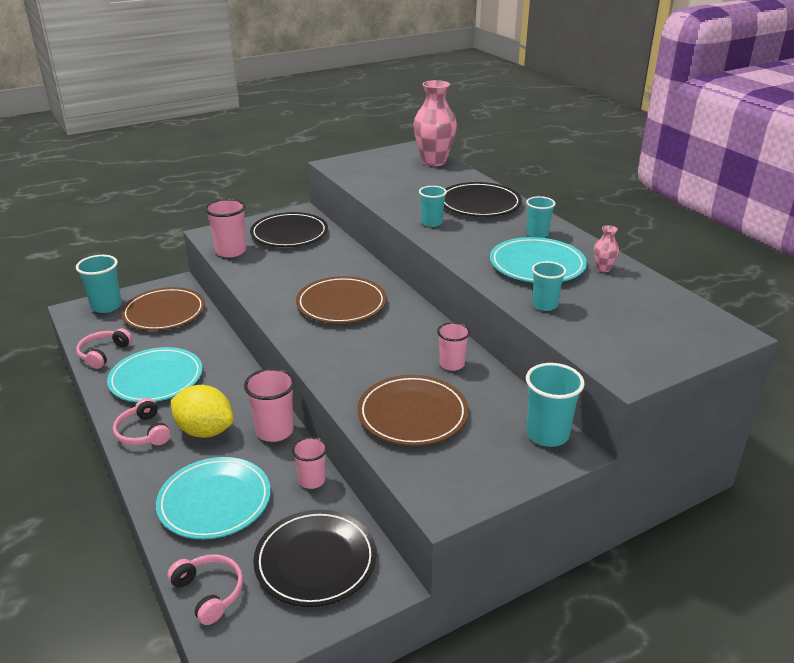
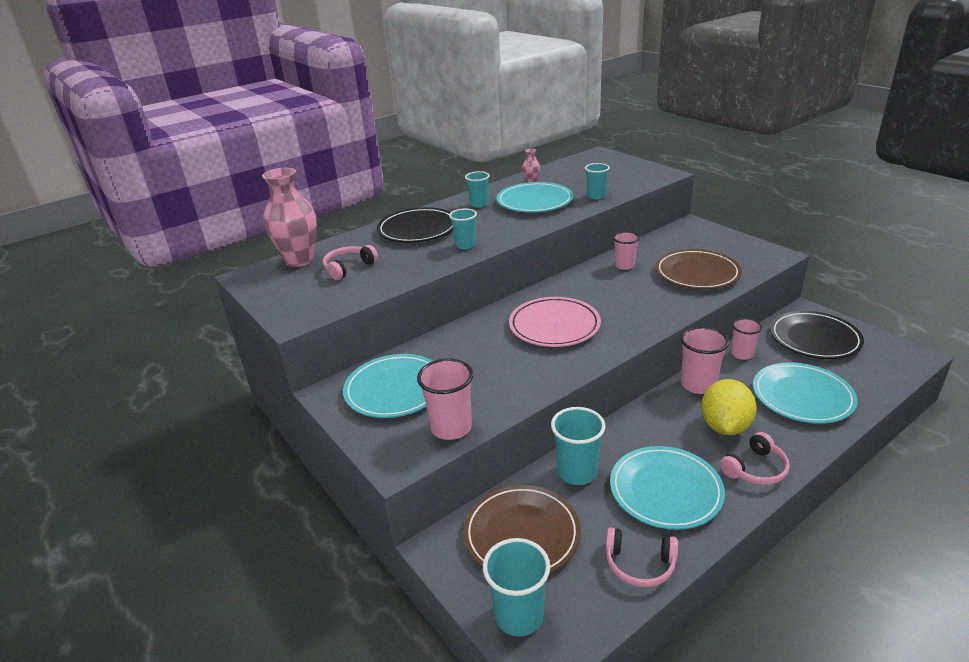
camera: 95 degrees left, 0 degrees up
pink headphones [167,554,243,625] -> pink headphones moved to [323,245,378,280]
black plate [250,212,328,247] -> turquoise plate [343,354,433,418]
brown plate [296,276,387,324] -> pink plate [509,297,601,347]
turquoise cup [526,363,585,447] -> turquoise cup moved to [551,407,606,485]

